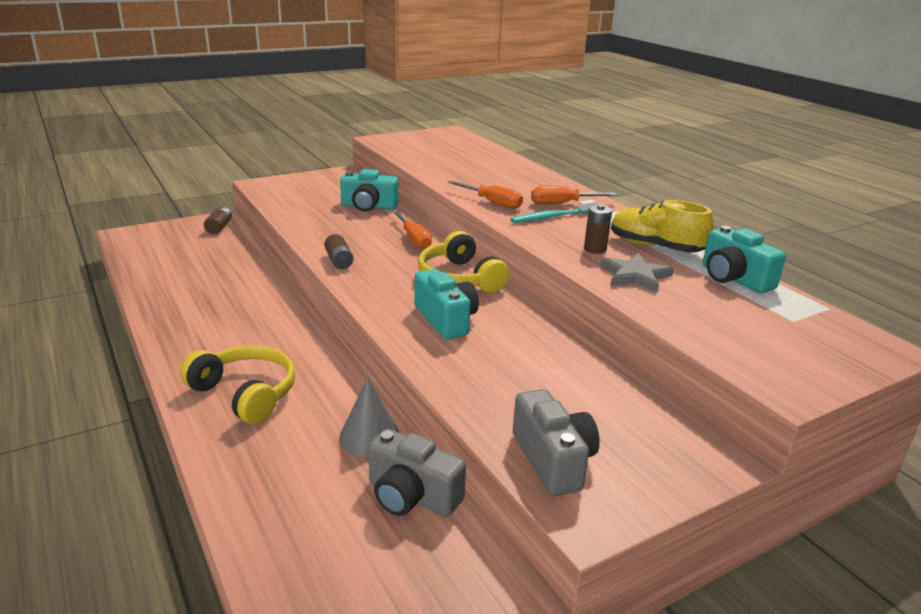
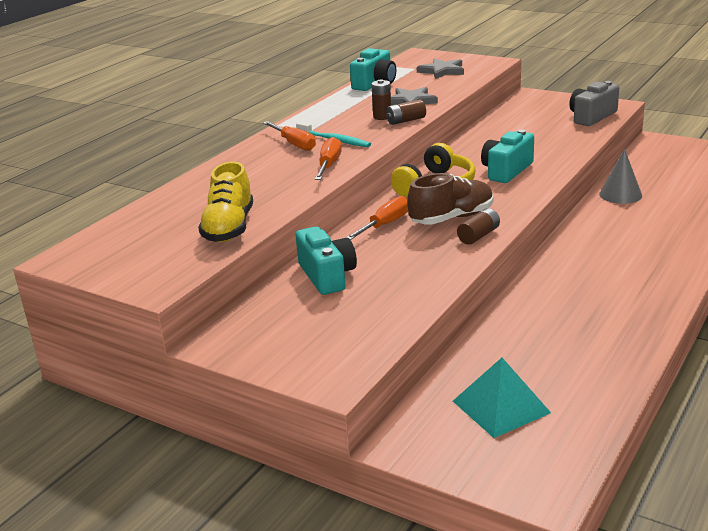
camera: 115 degrees left, 0 degrees up
yellow headphones [180,345,295,424] -> none
brown battery [204,206,232,234] -> brown battery moved to [386,99,426,125]
grey camera [368,429,466,517] -> none
yellow shoe [611,200,713,253] -> yellow shoe moved to [198,161,253,242]
none -> brown shoe [407,173,493,224]
none -> grey star [417,58,464,79]
none -> turquoise pyramid [453,358,551,438]

